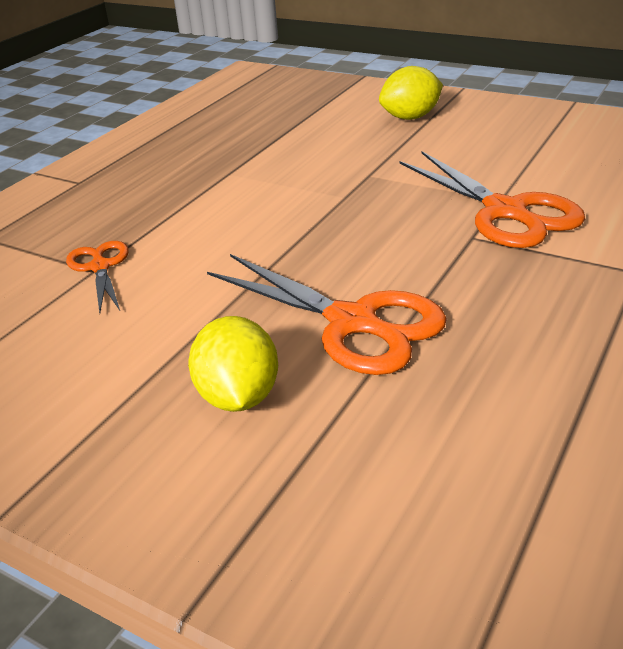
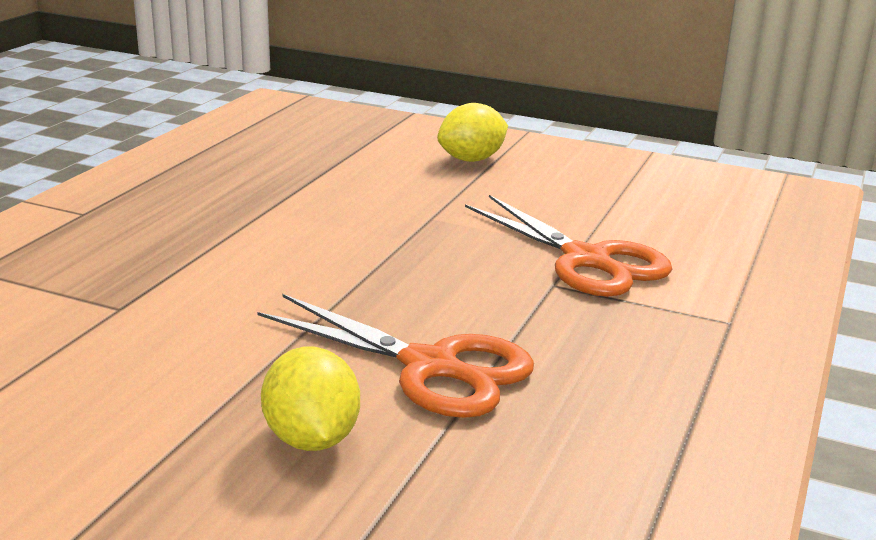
camera: 10 degrees left, 10 degrees down
orange scissors [66,241,129,313] -> none

